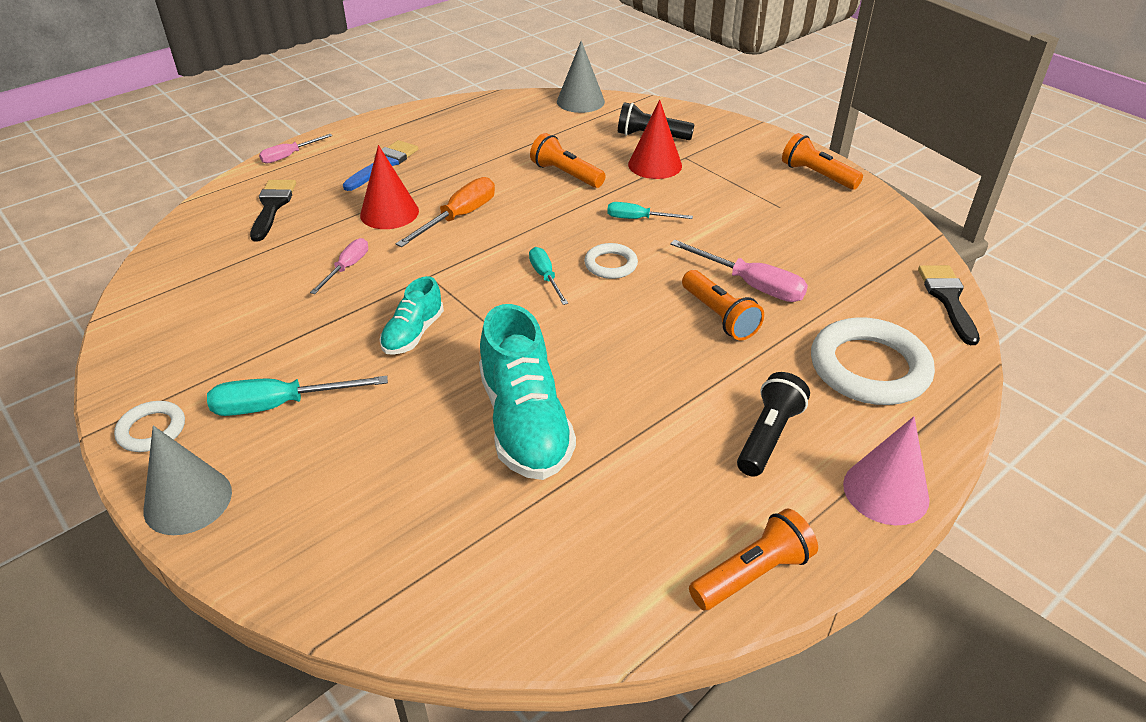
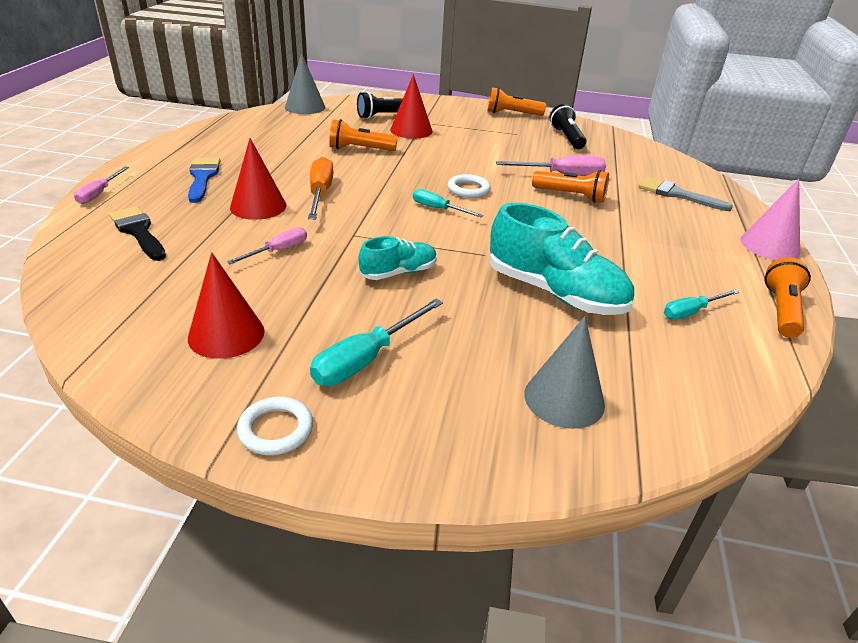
camera: 40 degrees left, 5 degrees down
grey cone [144,425,232,535] -> grey cone moved to [524,316,605,429]
pink screwdriver [310,238,368,294] -> pink screwdriver turned 60 degrees clockwise [227,227,307,264]
turquoise shoe [380,276,444,355] -> turquoise shoe turned 105 degrees counterclockwise [359,236,437,280]
turquoise screwdriver [607,202,693,219] -> turquoise screwdriver moved to [664,290,739,320]
black flashlight [737,372,810,477] -> black flashlight moved to [550,104,586,149]
white ring [811,317,935,405] -> grey brush [639,177,733,211]
black brush [918,265,980,345] -> none
none -> red cone [188,252,265,359]

